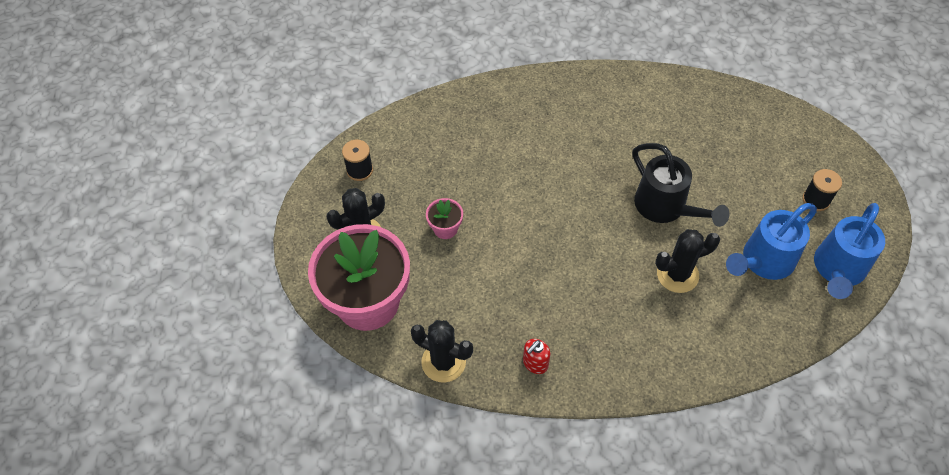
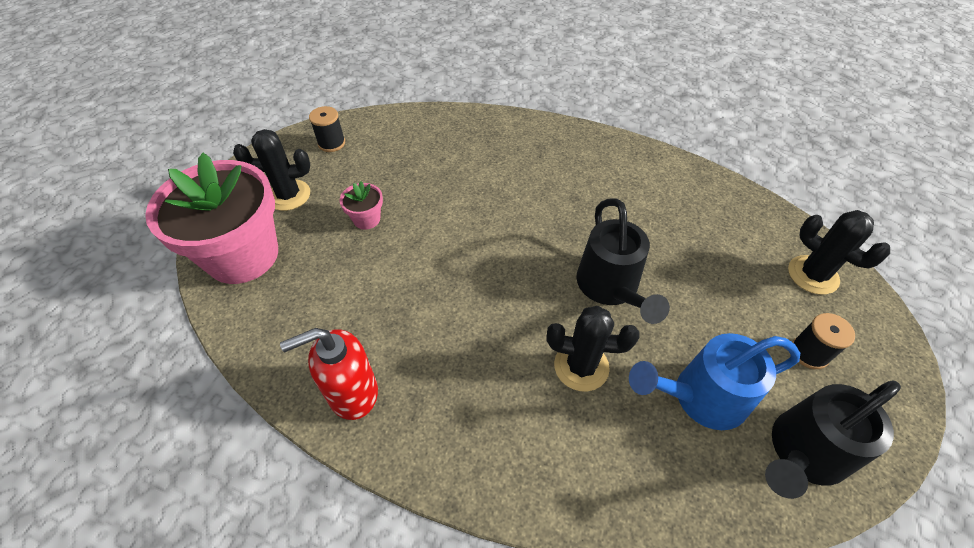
camera: 25 degrees right, 5 degrees down
black cactus [411,320,473,382] -> black cactus moved to [788,210,890,295]
red soap dispenser [523,339,550,374] -> red soap dispenser [280,328,378,420], size x1.78
blue watering can [814,203,885,299] -> black watering can [765,380,901,499]

